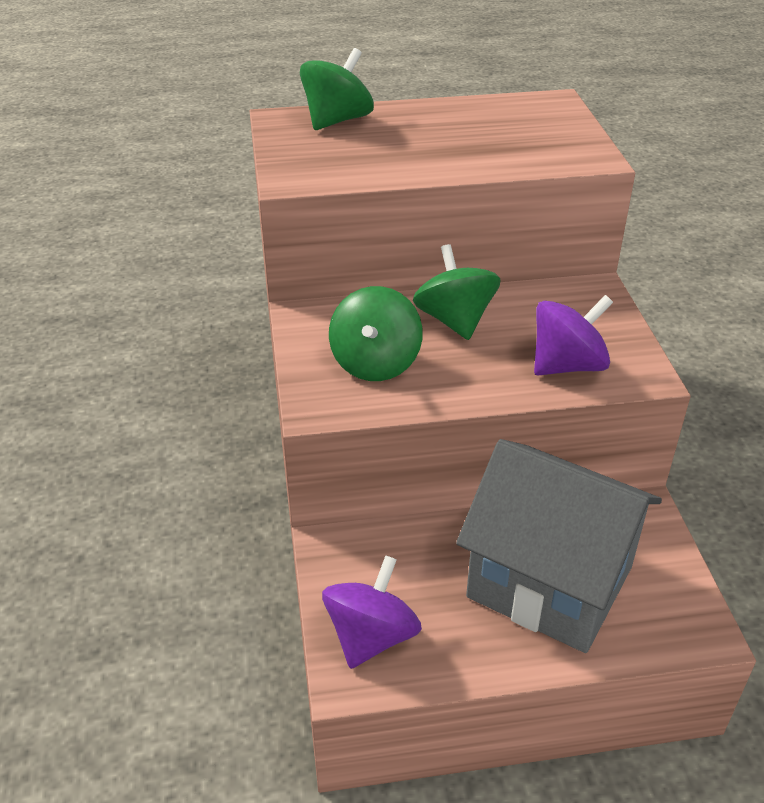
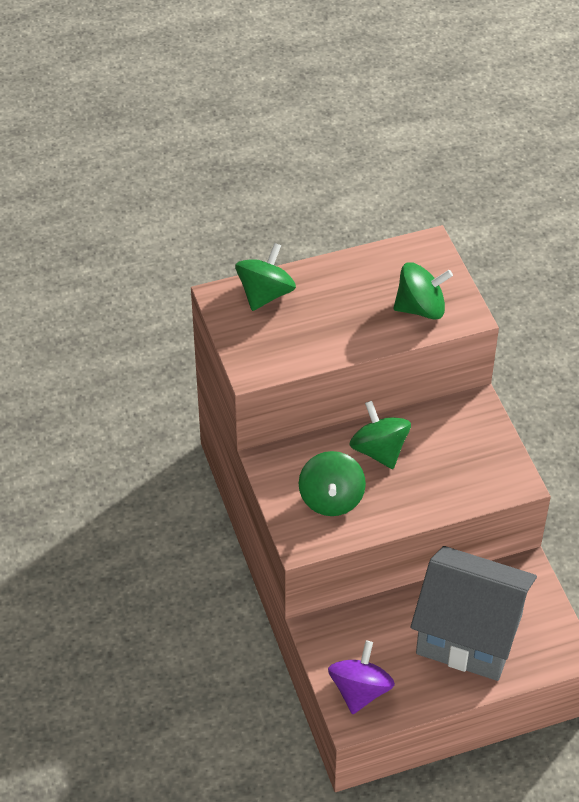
camera: 10 degrees left, 10 degrees up
purple spinning top [534,295,613,376] -> none
none -> green spinning top [393,262,453,320]

